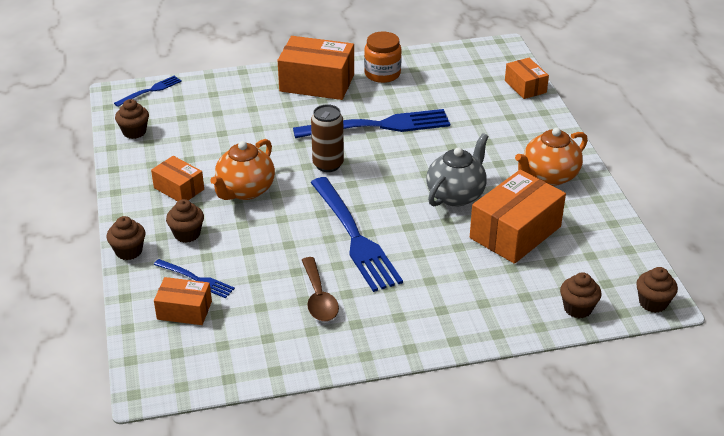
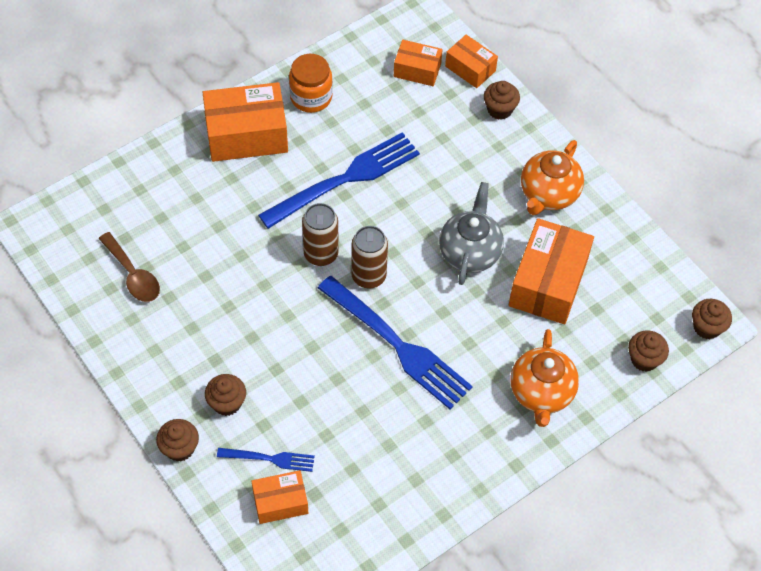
camera: 25 degrees left, 20 degrees up
blue fork [114,75,182,107] -> none
brown cupcake [115,99,149,139] -> brown cupcake moved to [484,81,520,120]
orange box [151,156,204,201] -> orange box moved to [394,40,443,86]
orange teapot [210,139,275,200] -> orange teapot moved to [510,329,579,427]
brown spoon [302,257,339,321] -> brown spoon moved to [99,232,160,302]
none -> brown can [351,226,388,289]

